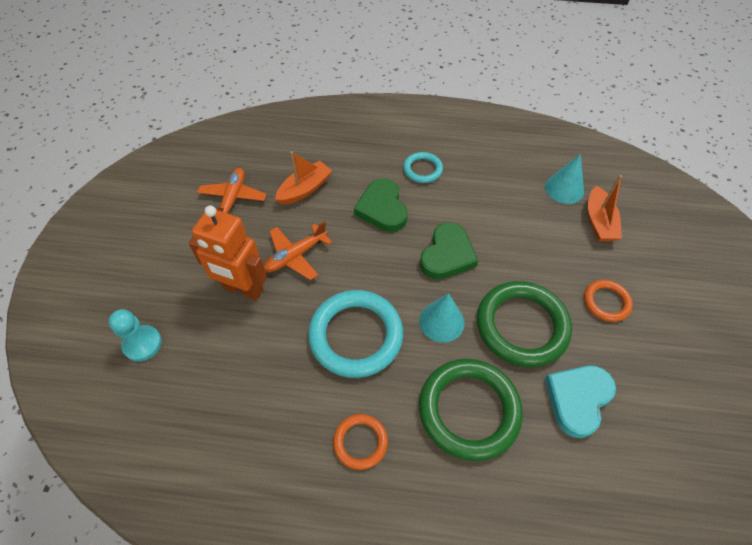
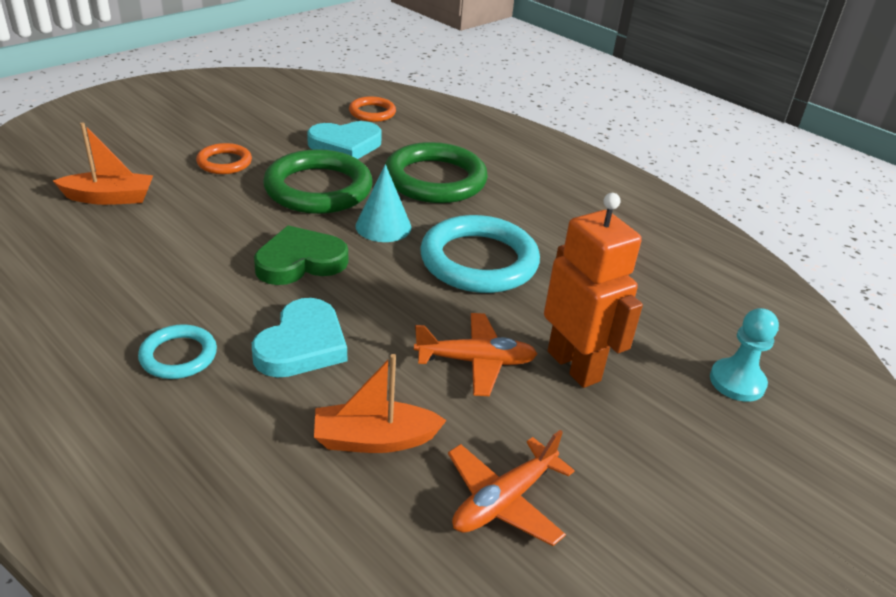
camera: 145 degrees left, 20 degrees down
orange ring [333,414,388,470] -> orange ring moved to [349,96,396,122]
green heart [354,179,408,232] -> turquoise heart [252,298,347,378]
turquoise cone [545,154,584,204] -> none
orange boat [588,175,622,241] -> orange boat turned 45 degrees clockwise [53,122,153,205]

